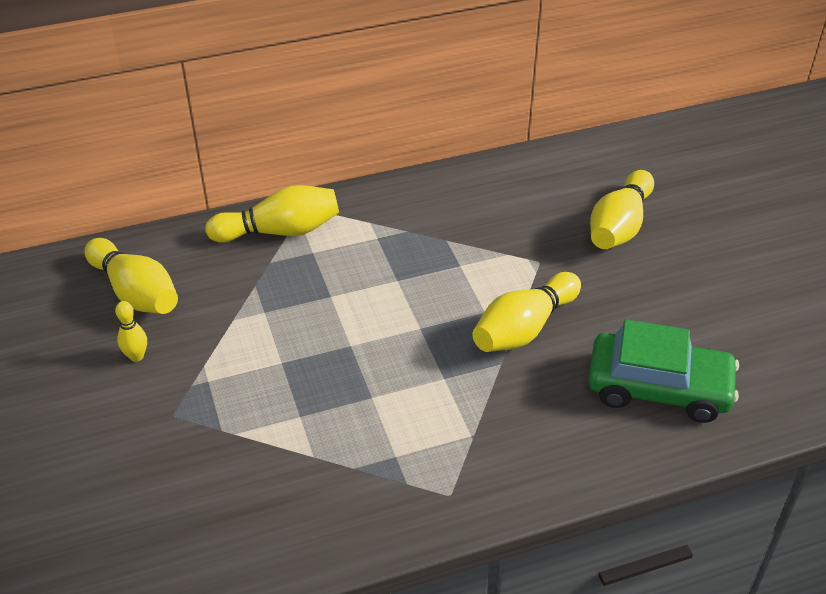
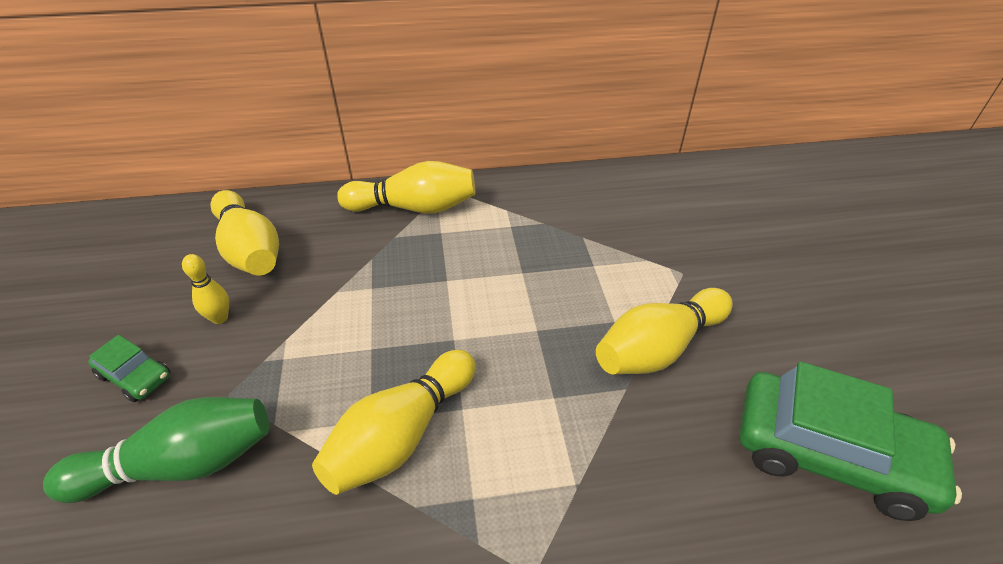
camera: 10 degrees right, 0 degrees up
yellow bowling pin [590,170,654,249] -> yellow bowling pin moved to [312,350,476,495]
none -> green bowling pin [43,397,269,503]
none -> green car [88,335,171,402]

